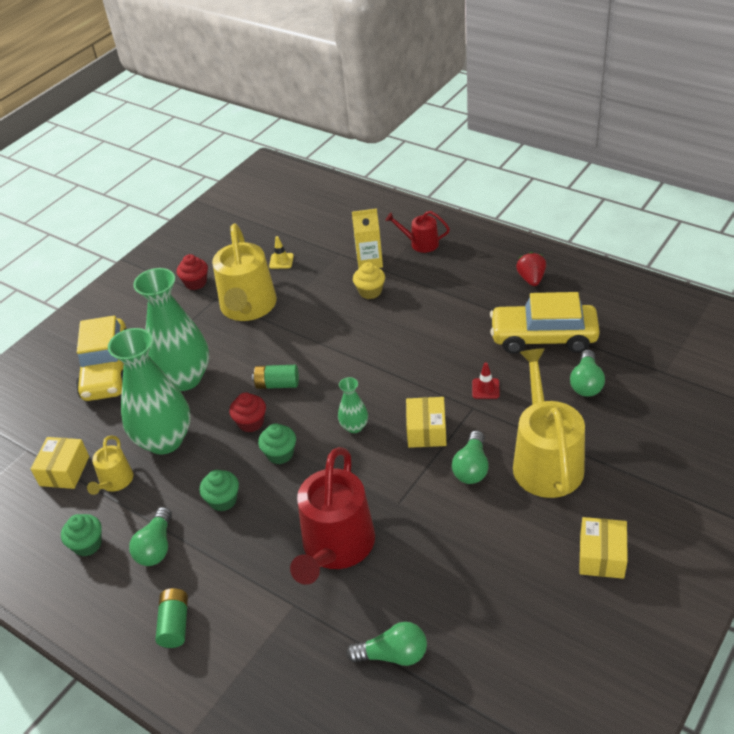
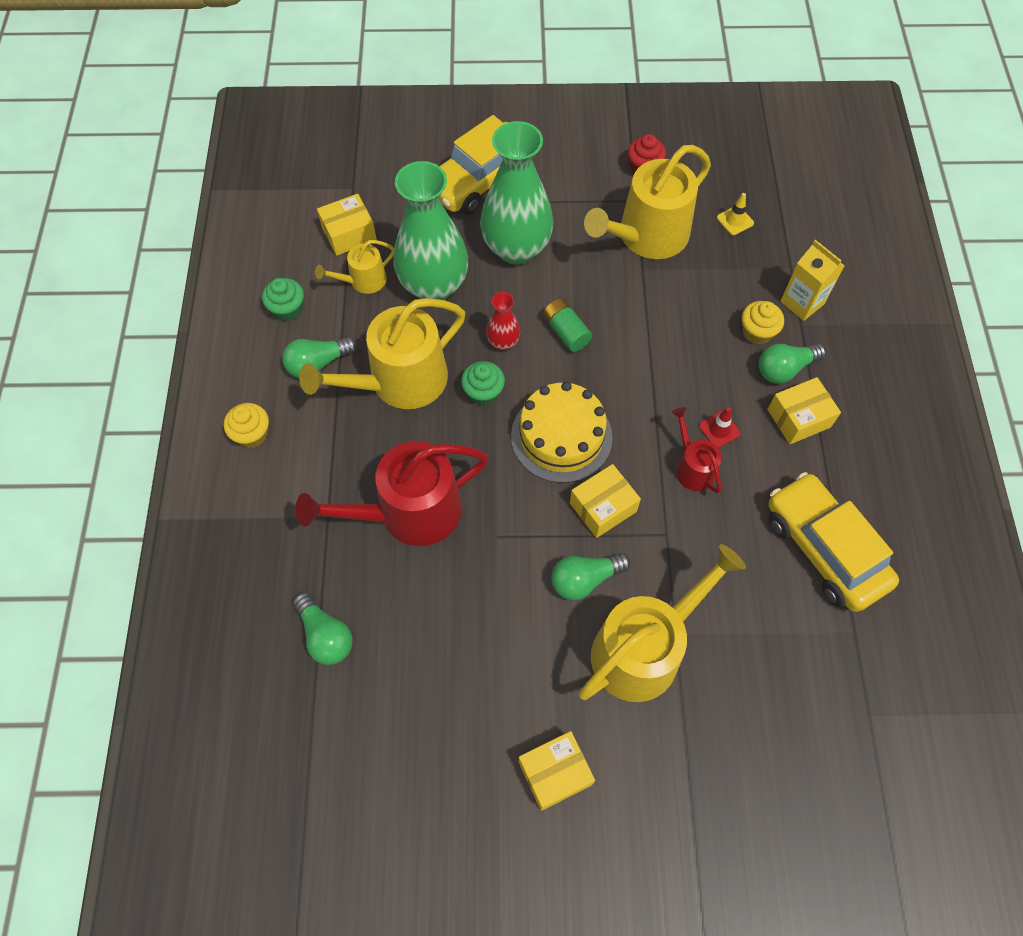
camera: 50 degrees right, 20 degrees up
green battery [155,588,188,648] -> yellow cupcake [224,403,269,448]
green cupcake [199,470,239,511] -> yellow watering can [299,298,465,409]
red cupcake [229,392,266,432] -> red vase [486,292,520,350]
green vase [338,377,368,433] -> yellow cake [511,382,613,483]
red watering can [386,211,450,253] -> red watering can moved to [672,407,722,493]
red traffic cone [472,362,500,399] -> red traffic cone moved to [699,407,741,448]
red strawberry [516,252,546,286] -> none
green light bulb [570,349,605,397] -> green light bulb moved to [759,343,826,384]
none -> yellow box [767,377,841,444]

